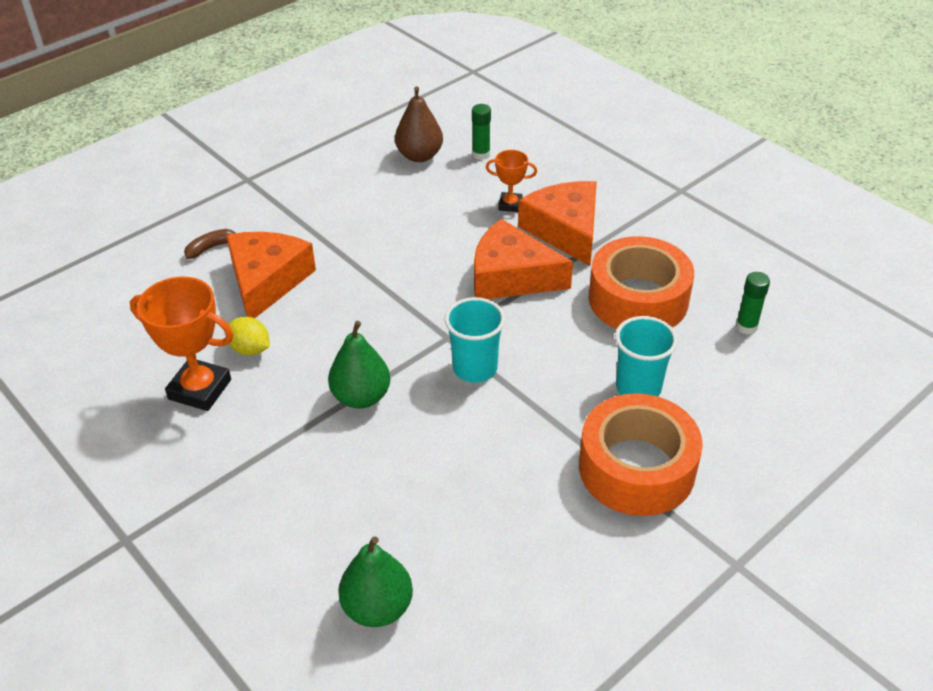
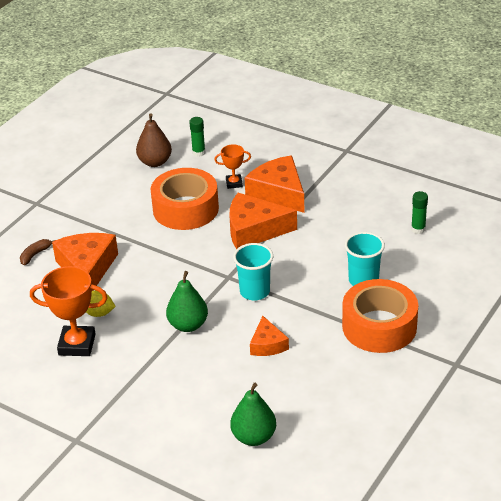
camera: 15 degrees left, 5 degrees down
orange tape [589,236,694,329] -> orange tape moved to [151,168,219,230]
none -> orange cheese [250,316,289,356]

